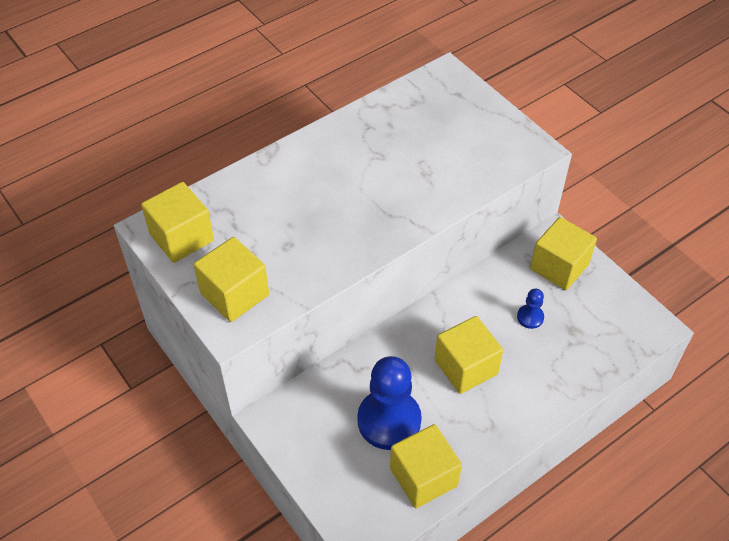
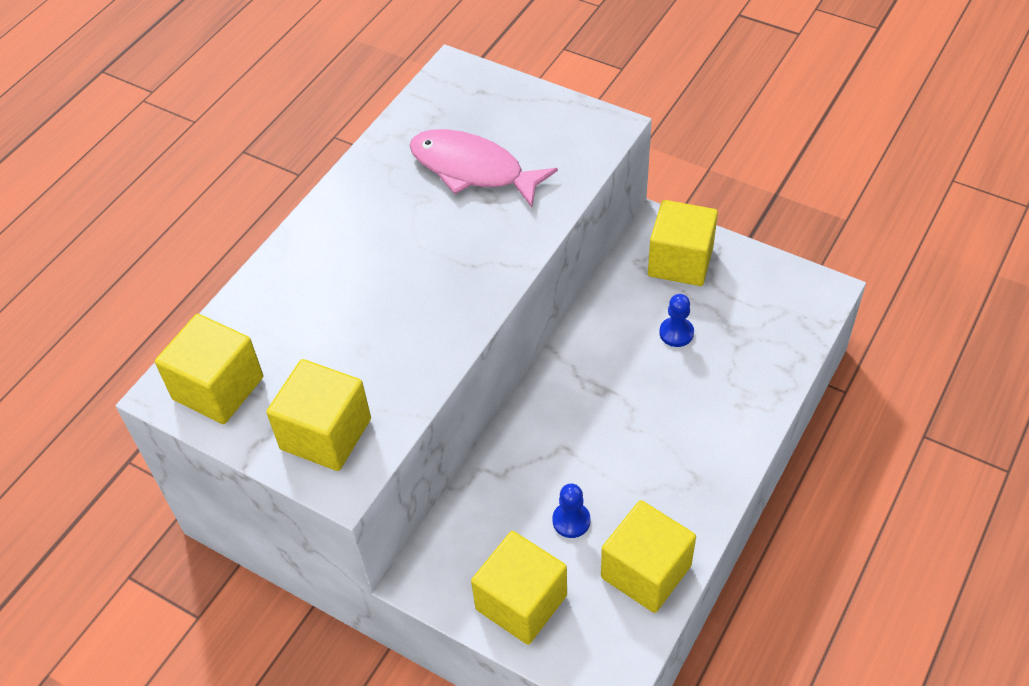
camera: 20 degrees left, 0 degrees up
blue pawn [357,356,422,450] -> blue pawn [552,484,591,538], size x0.45
yellow cube [435,316,503,394] -> yellow cube moved to [471,531,567,645]
none -> pink fish [409,129,558,207]

